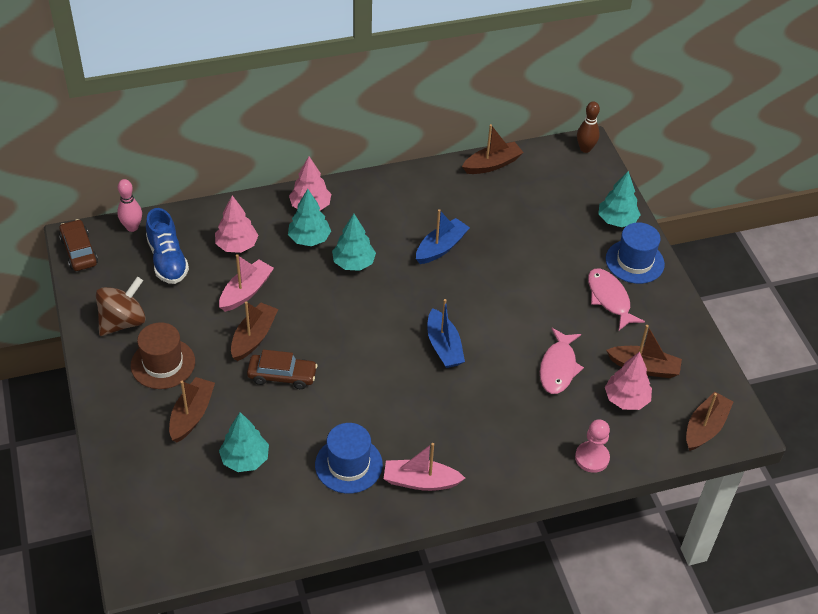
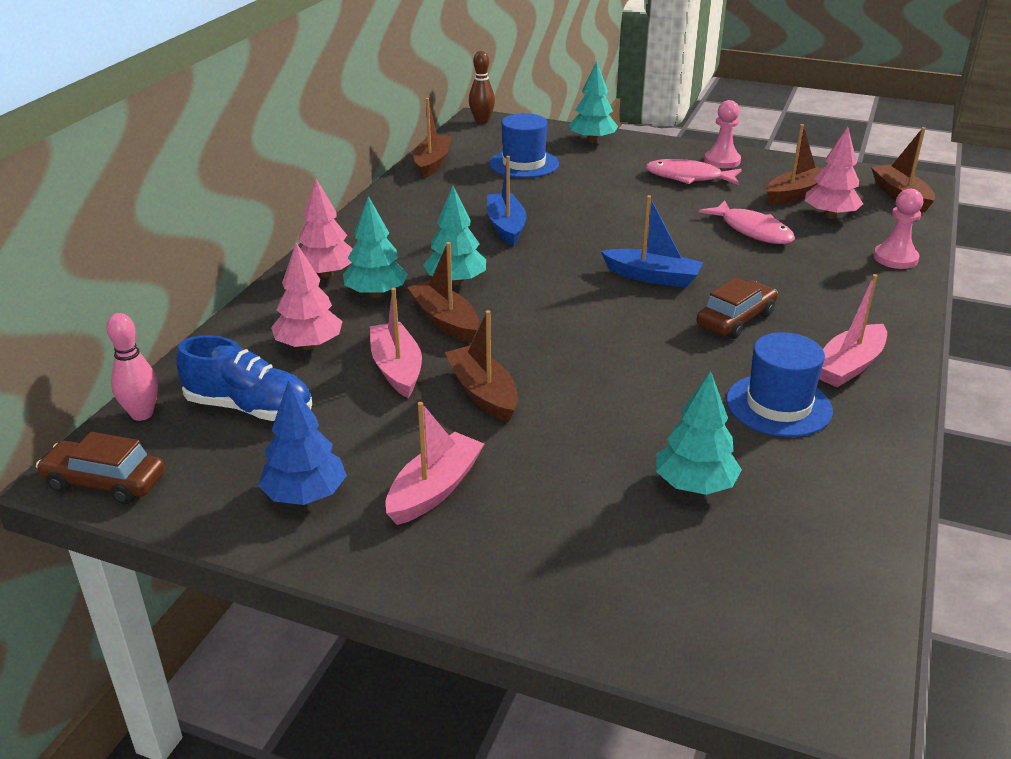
camera: 50 degrees left, 15 degrees down
brown spinning top [96,277,146,336] -> blue tree [258,380,347,505]
brown hat [131,322,195,389] -> pink boat [385,402,484,525]
brown boat [169,377,215,442] -> brown boat moved to [407,242,479,343]
brown car [247,350,318,389] -> brown car moved to [696,278,778,339]
blue hat [606,223,665,284] -> blue hat moved to [489,113,559,178]
none -> pink pawn [704,100,741,168]

